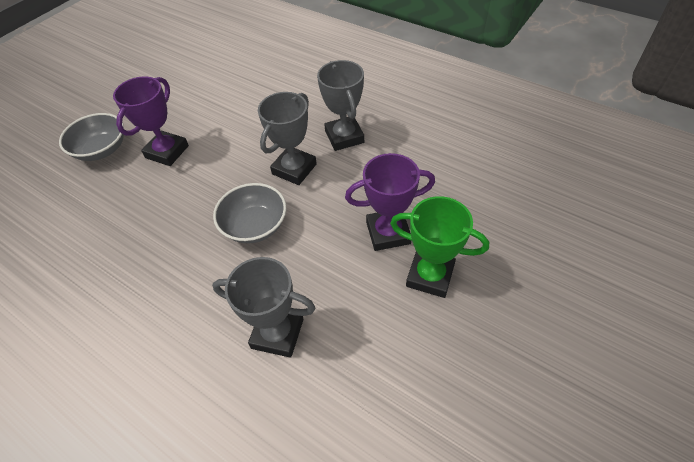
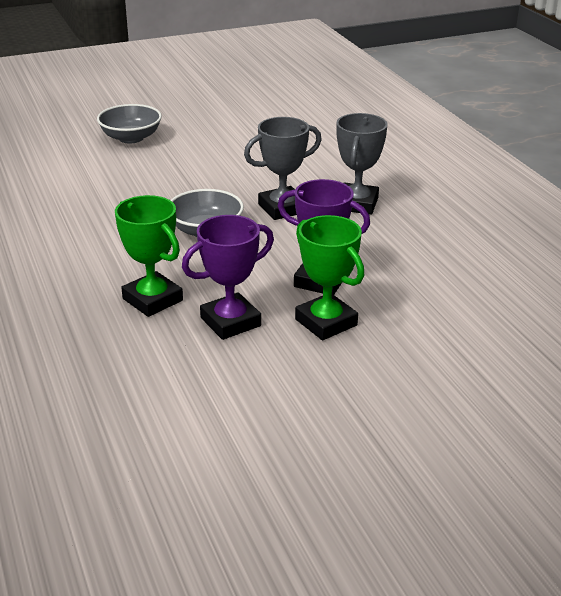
camera: 30 degrees right, 20 degrees down
purple trophy [113,76,189,166] -> purple trophy moved to [182,215,274,340]
grey trophy [212,257,315,358] -> green trophy [115,195,183,317]

